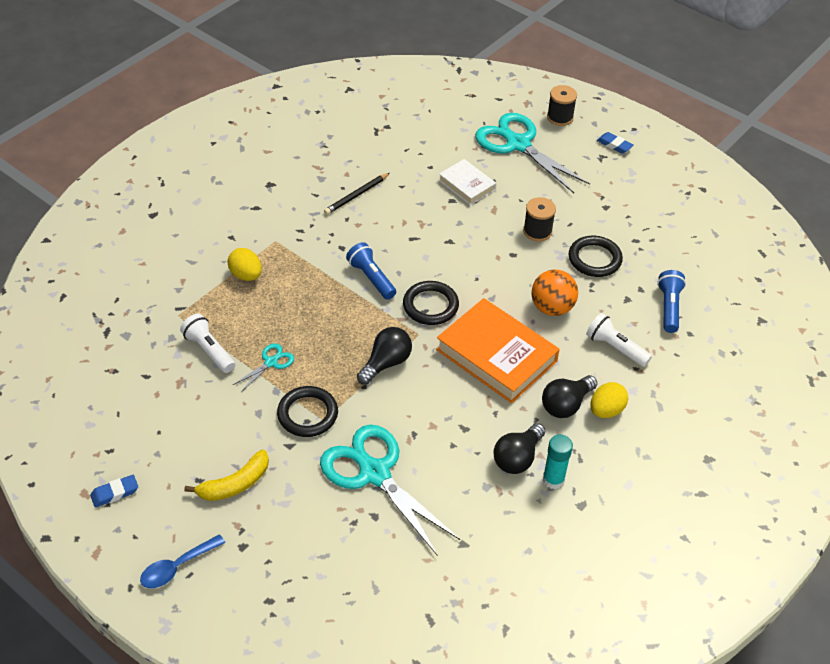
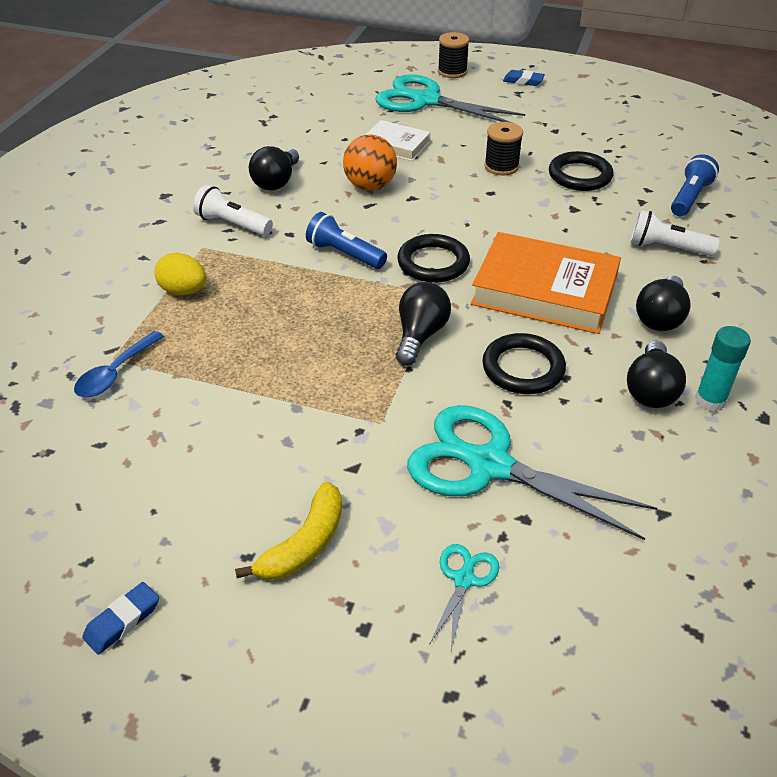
camera: 20 degrees left, 5 degrees down
blue spoon [140,534,225,588] -> blue spoon moved to [74,331,164,397]
white flashlight [180,314,235,373] -> white flashlight moved to [193,185,273,236]
turquoise scissors [233,343,294,392] -> turquoise scissors moved to [429,544,499,650]
black ring [277,386,338,437] -> black ring moved to [482,333,566,394]
black pencil [324,173,390,215] -> black light bulb [249,146,299,190]
orange ball [532,269,578,316] -> orange ball moved to [343,134,397,191]
yellow egg [590,382,628,418] -> none
blue flashlight [657,270,686,333] -> blue flashlight turned 45 degrees clockwise [671,154,719,216]

